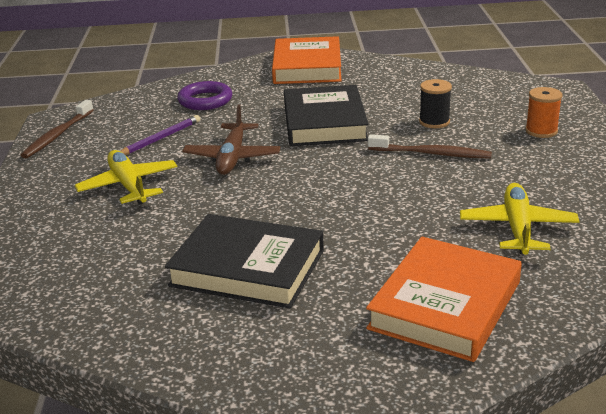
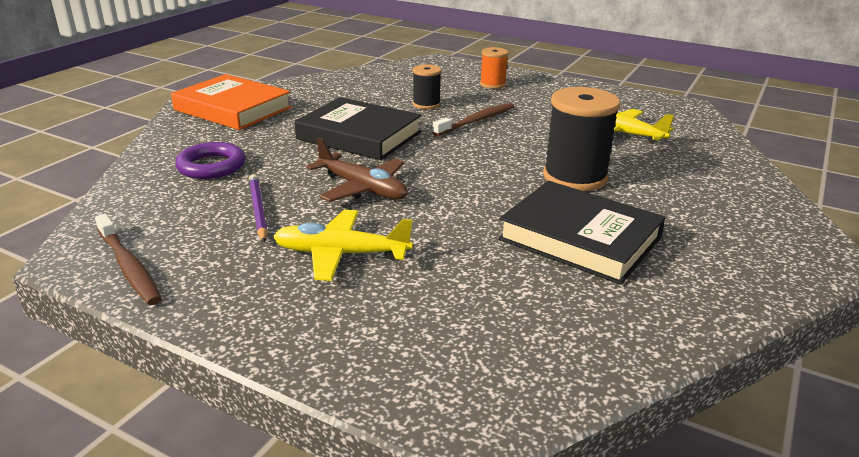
camera: 60 degrees left, 0 degrees up
black book [165,214,324,308] -> black book turned 75 degrees clockwise [498,181,666,285]
orange book [366,237,522,362] -> none
none -> black spool [543,87,620,191]

